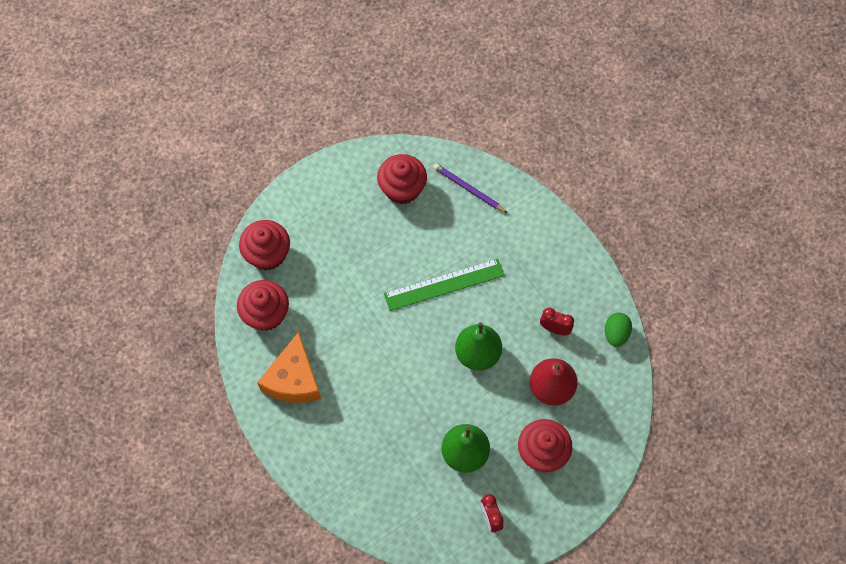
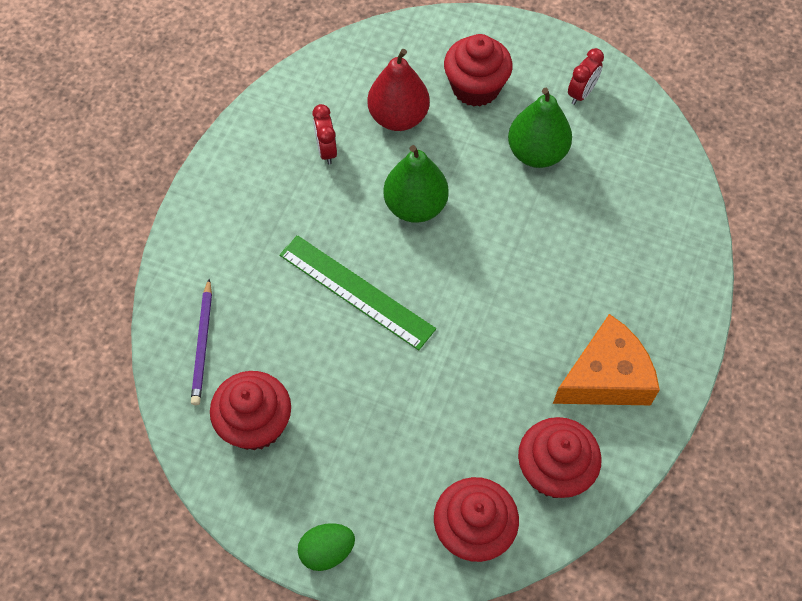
camera: 125 degrees left, 5 degrees down
green egg [605,313,632,347] -> green egg moved to [298,523,355,571]

